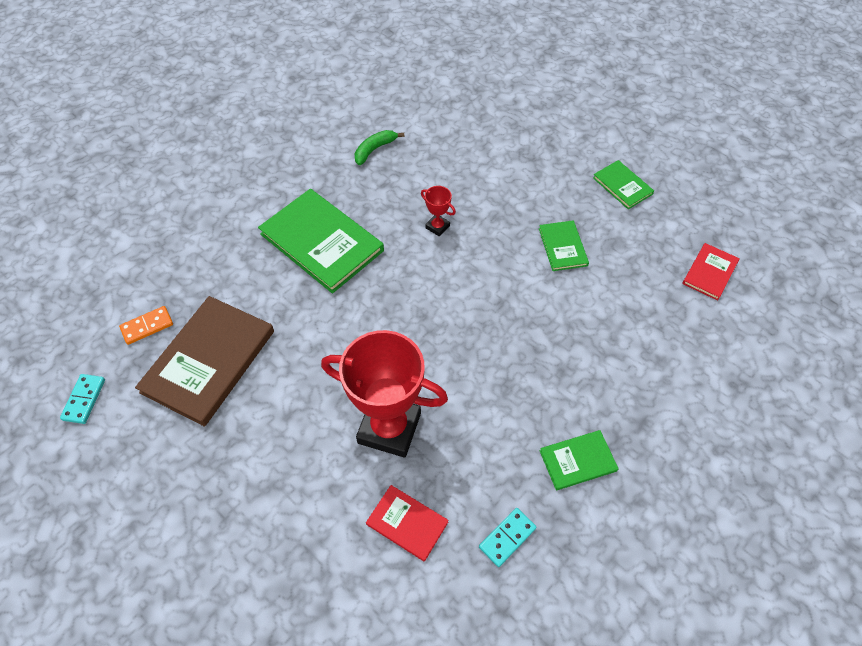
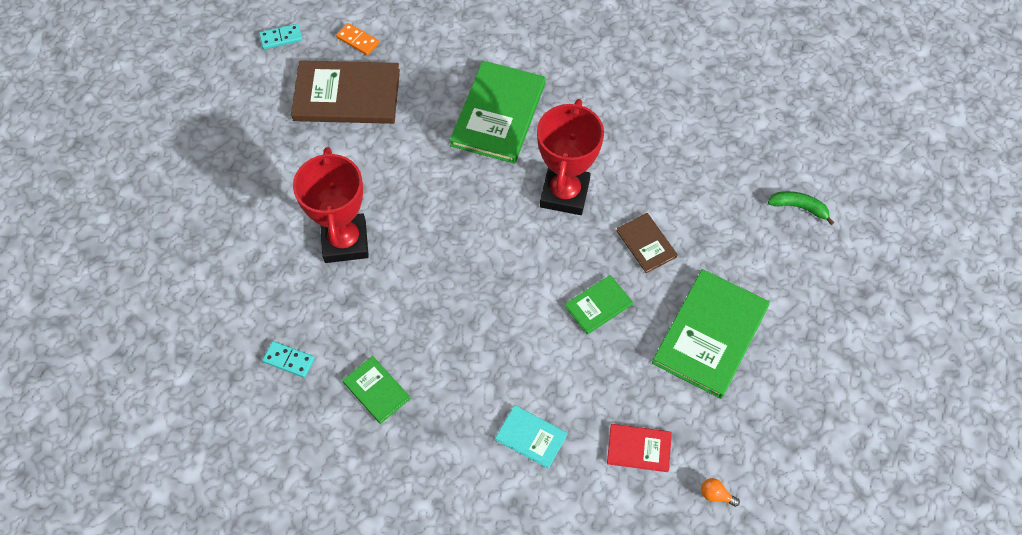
camera: 65 degrees right, 5 degrees up
green banana [355,130,404,165] -> green banana moved to [768,191,834,225]
red book [366,485,449,562] -> none
red trophy [421,186,456,237] -> red trophy [537,99,604,215], size x2.36
green book [593,160,654,209] -> green book [652,269,770,399], size x1.97
none -> turquoise book [495,405,567,469]
none -> brown book [617,213,678,273]
none -> orange light bulb [701,478,740,507]

